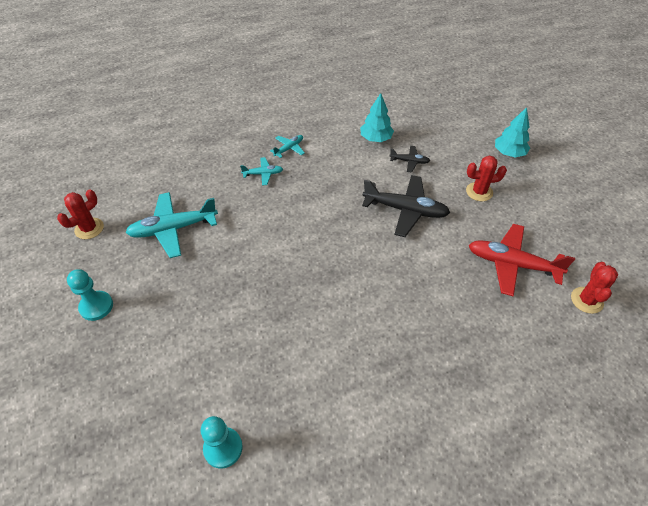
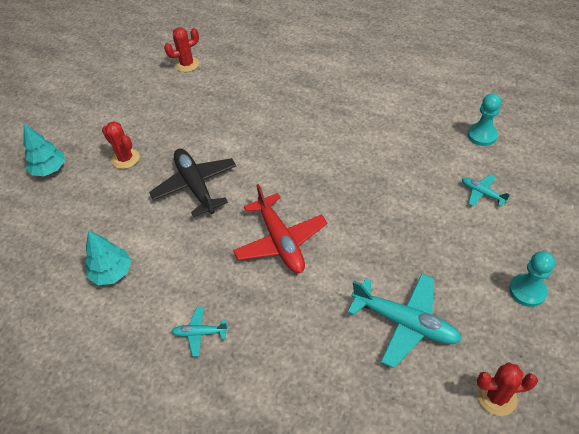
camera: 130 degrees left, 0 degrees up
turquoise plane [240,157,283,186] -> turquoise plane moved to [462,174,510,207]
black plane [390,146,430,173] -> none
red plane [469,224,575,296] -> red plane moved to [233,184,327,273]

